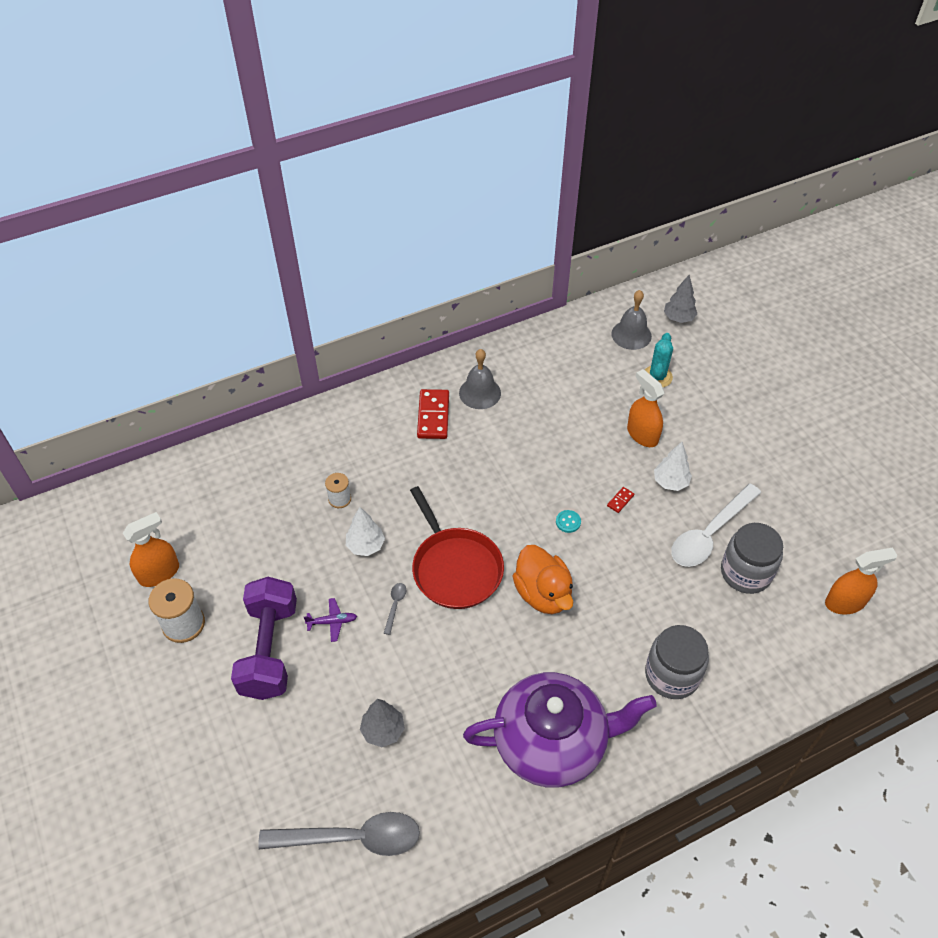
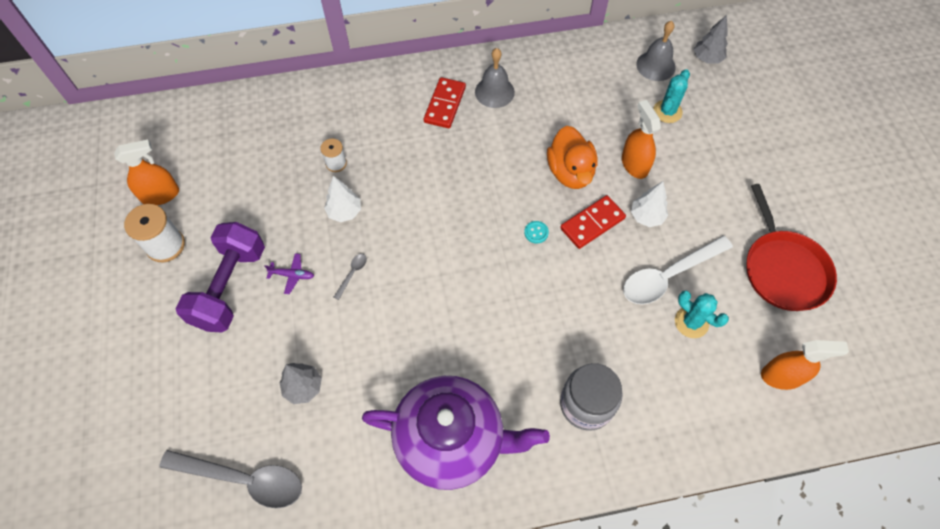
camera: 15 degrees right, 10 degrees up
red pan [410,486,504,609] -> red pan moved to [747,184,837,311]
orange duck [513,545,573,614] -> orange duck moved to [547,126,597,189]
red domino [607,487,634,513] -> red domino [560,195,626,249], size x2.21
grey jar [721,523,783,594] -> turquoise cactus [675,290,729,338]

